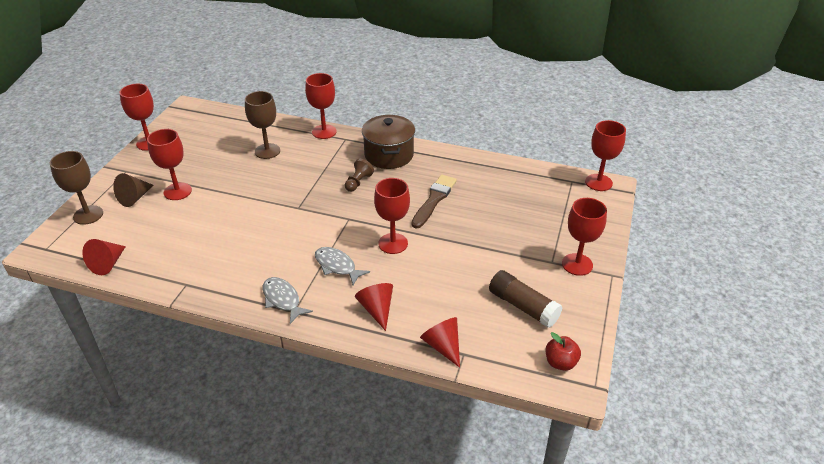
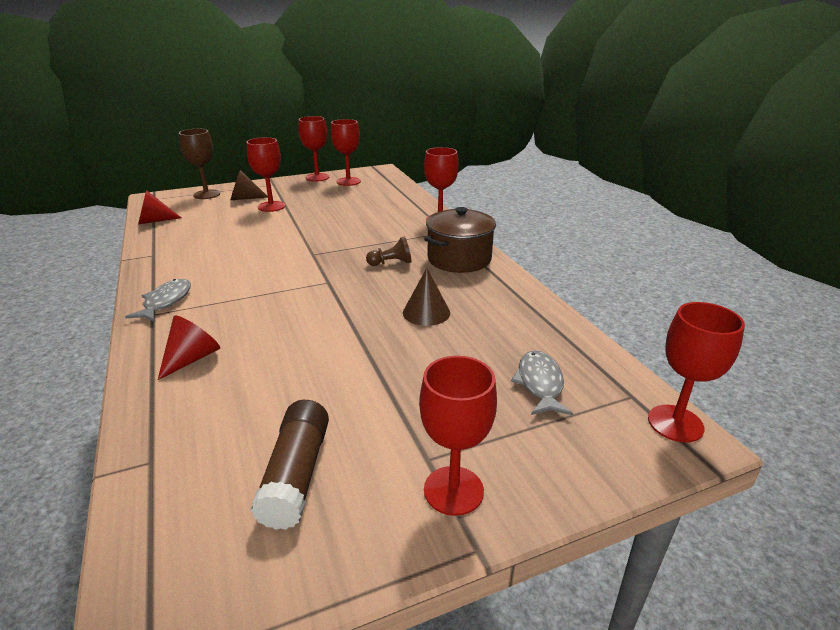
camera: 50 degrees right, 10 degrees down
brown goblet [245,91,280,159] -> none
grey fish [315,247,370,285] -> grey fish moved to [511,350,573,415]
red goblet [374,178,410,254] -> red goblet moved to [331,119,361,186]
brown brush [411,175,457,229] -> brown cone [403,268,450,326]
red cone [420,317,460,368] -> none
red apple [546,332,581,371] -> none

